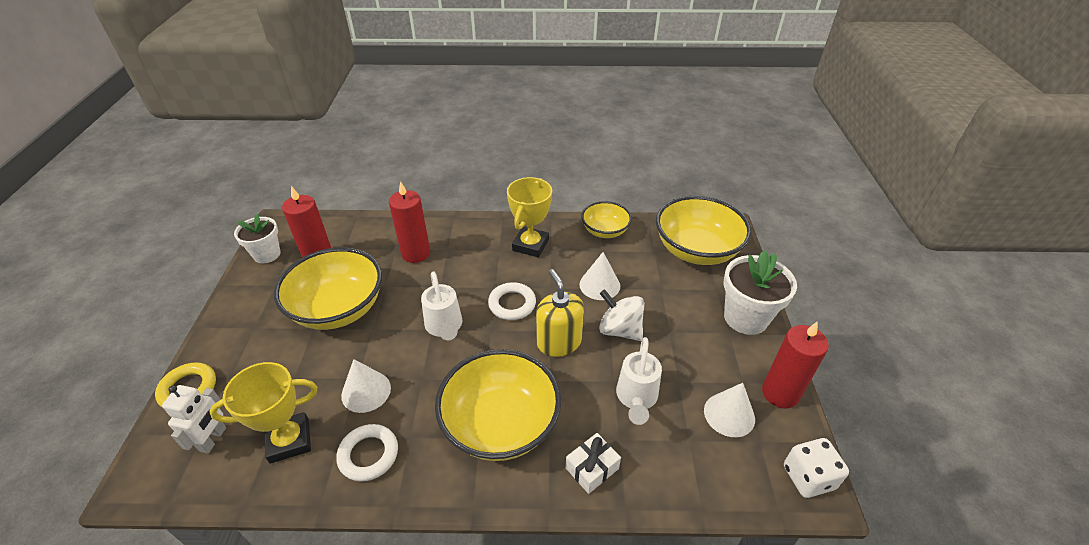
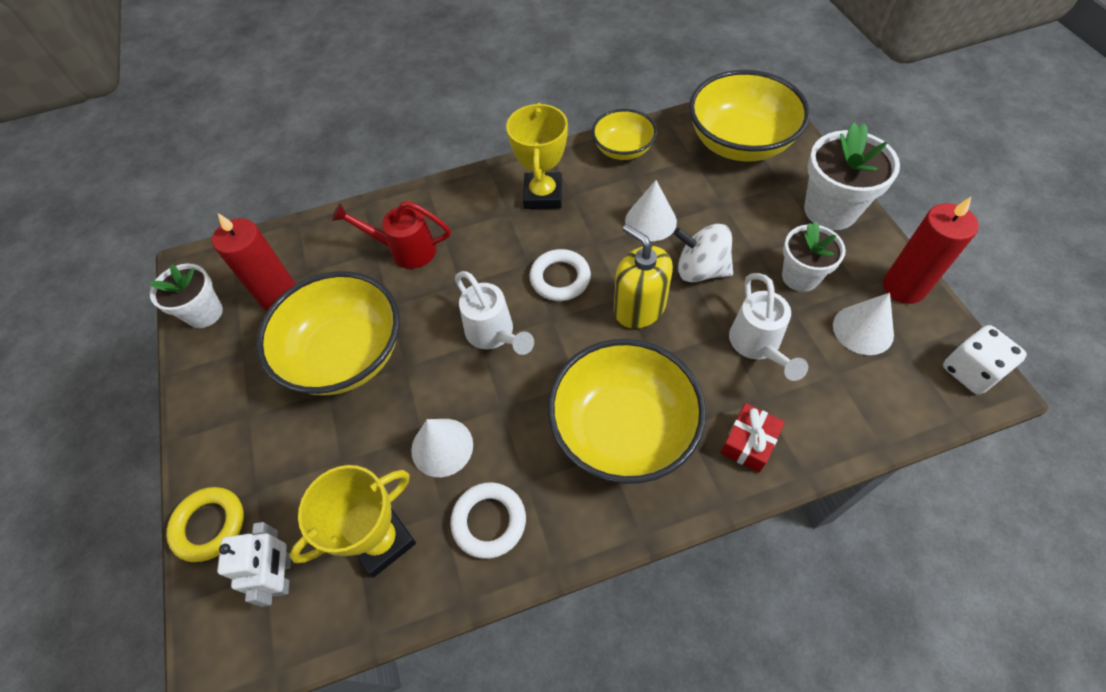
camera: 15 degrees left, 15 degrees up
red candle [389,181,430,263] -> red watering can [332,201,451,269]
white gift [566,433,621,494] -> red gift [720,403,785,473]
none -> white flower pot [782,221,846,292]

